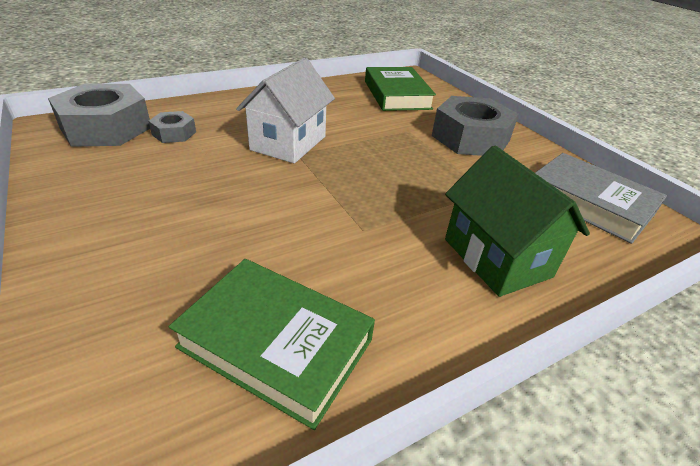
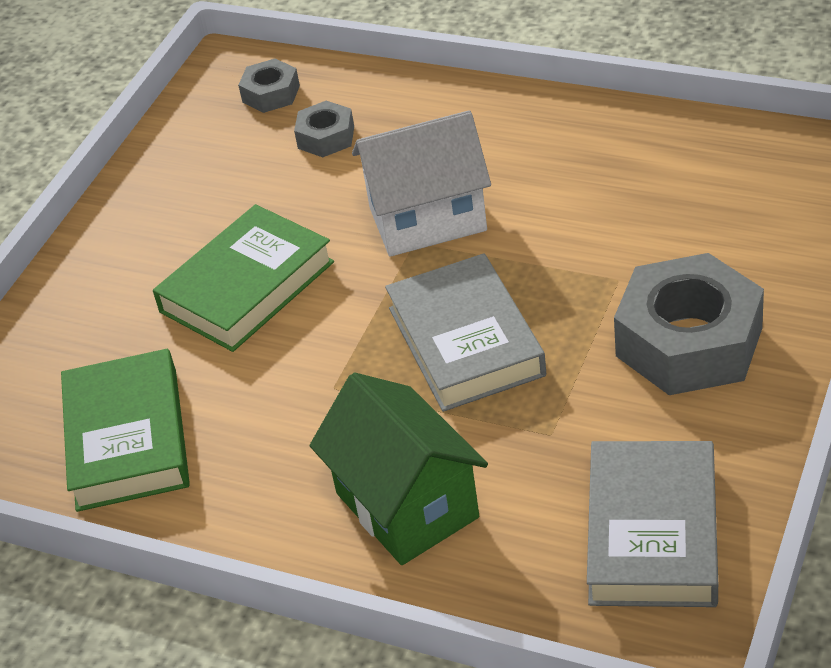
camera: 60 degrees right, 5 degrees up
grey nut [48,84,150,147] -> grey nut [238,59,300,113], size x0.49
green book [365,67,436,111] -> green book moved to [153,204,334,352]
green house [445,146,590,297] -> green house turned 60 degrees counterclockwise [310,373,488,565]
none -> grey book [385,253,546,412]

